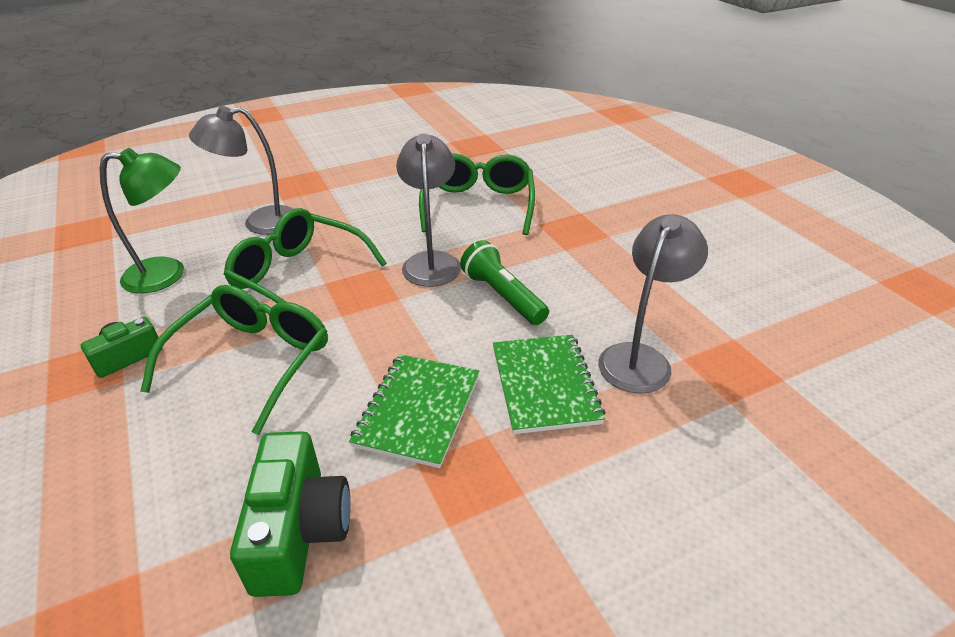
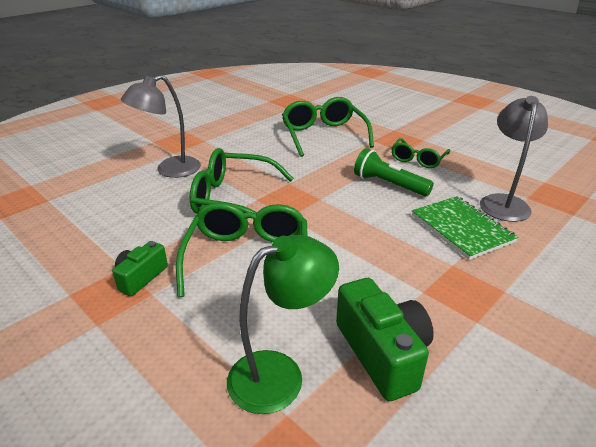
camera: 20 degrees left, 5 degrees down
green lamp [100,148,184,294] -> green lamp moved to [227,235,339,414]
green notebook [349,354,479,468] -> none
grey lamp [396,133,461,287] -> none
none -> green glasses [391,138,450,168]

